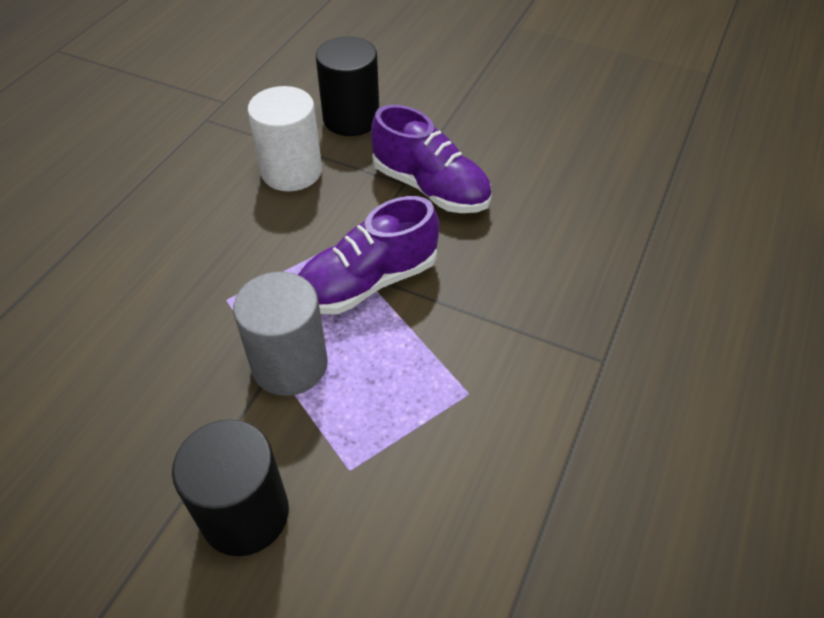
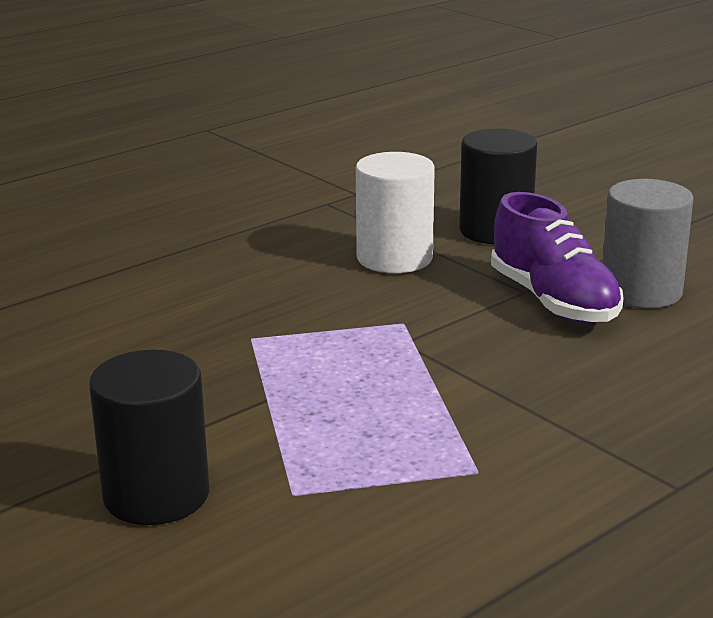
camera: 25 degrees right, 25 degrees down
grey cylinder [233,272,328,396] -> grey cylinder moved to [602,179,694,308]
purple shoe [298,196,439,314] -> none

